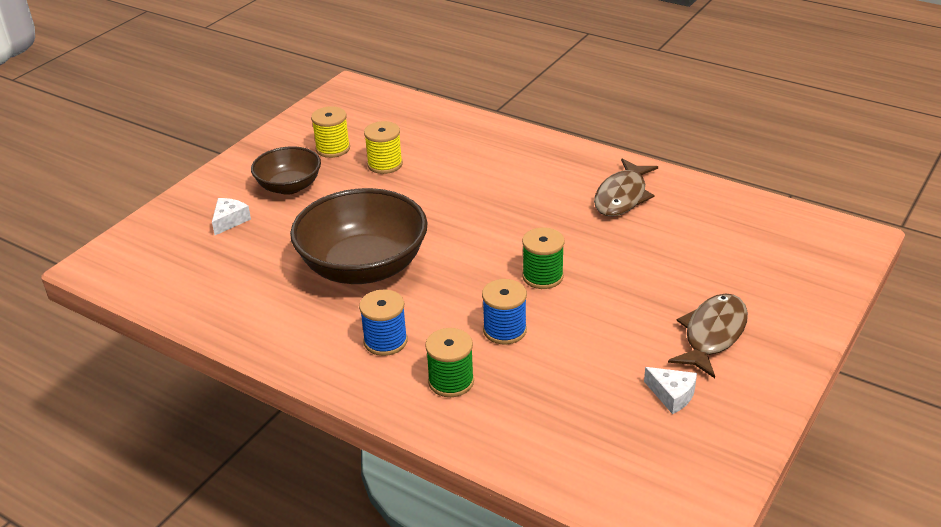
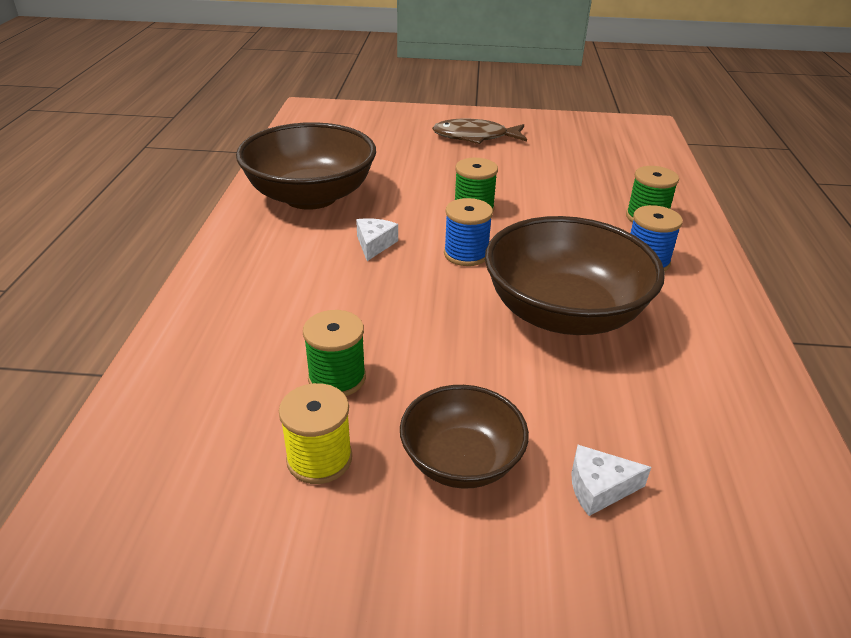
camera: 120 degrees left, 0 degrees up
yellow spool [364,121,403,174] -> green spool [303,310,366,396]
blue spool [482,279,527,345] -> blue spool moved to [444,198,493,266]
brown fish [594,158,658,217] -> brown bowl [236,122,376,210]
white cheese [644,367,697,414] -> white cheese moved to [356,218,398,261]

